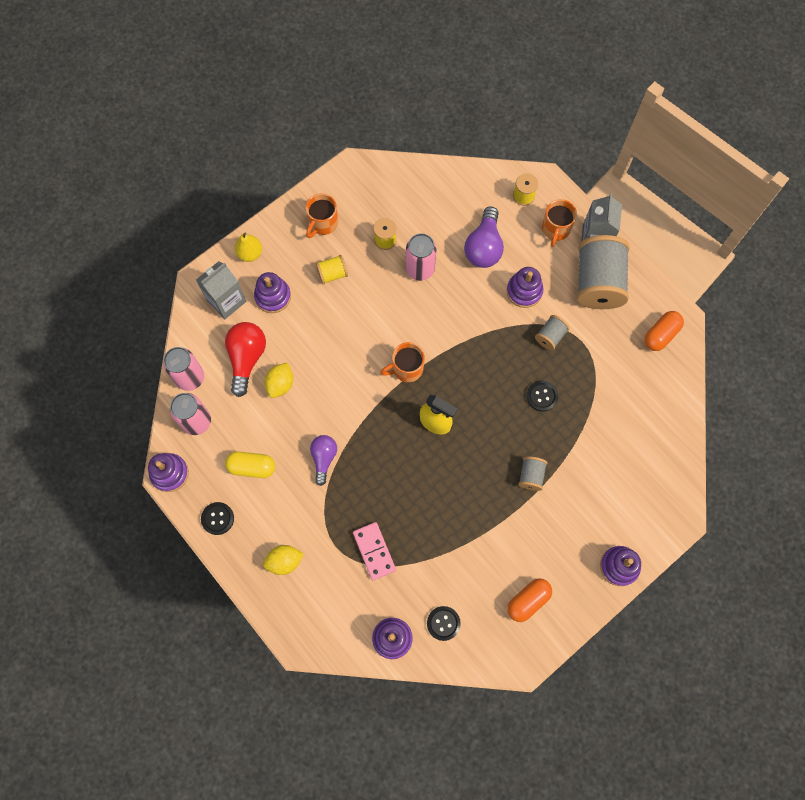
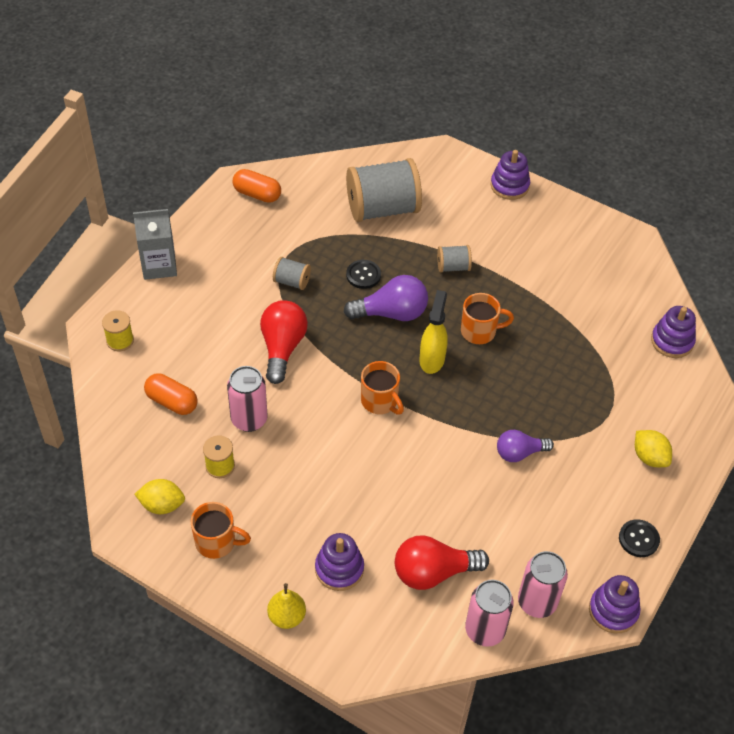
camera: 110 degrees left, 20 degrees down
grey carton [196,261,246,319] -> none
yellow capsule [225,451,275,478] -> none
yellow lemon [264,362,293,398] -> yellow lemon moved to [135,479,185,514]
yellow spool [316,255,348,284] -> none
pink domino [353,522,396,580] -> none
black button [427,606,461,641] -> none
purple light bulb [464,207,504,268] -> purple light bulb moved to [344,275,428,321]
purple stacking toy [506,267,544,308] -> none
orange capsule [507,578,552,622] -> orange capsule moved to [144,373,198,415]
orange mug [542,199,577,247] -> orange mug moved to [461,293,514,344]
grey spool [577,235,629,309] -> grey spool moved to [346,158,422,222]
none -> red light bulb [260,300,308,384]

